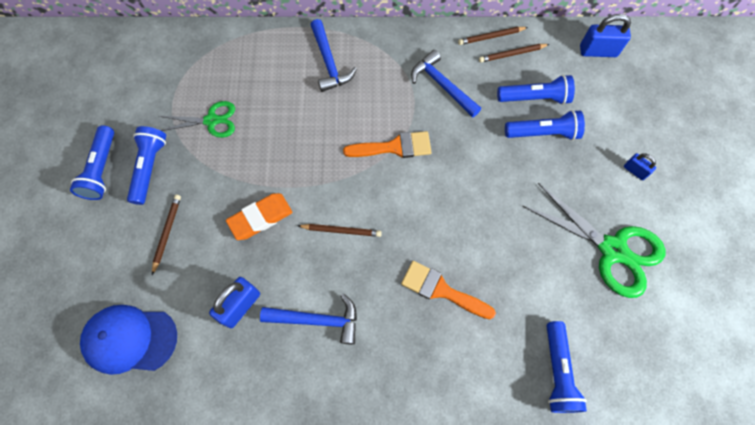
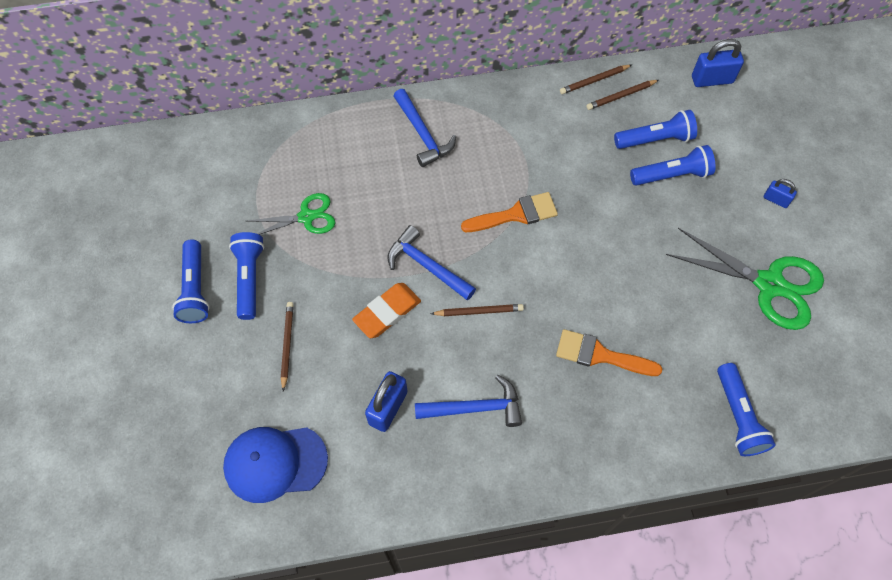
camera: 10 degrees left, 5 degrees down
blue hammer [411,50,481,118] -> blue hammer moved to [388,225,476,301]

